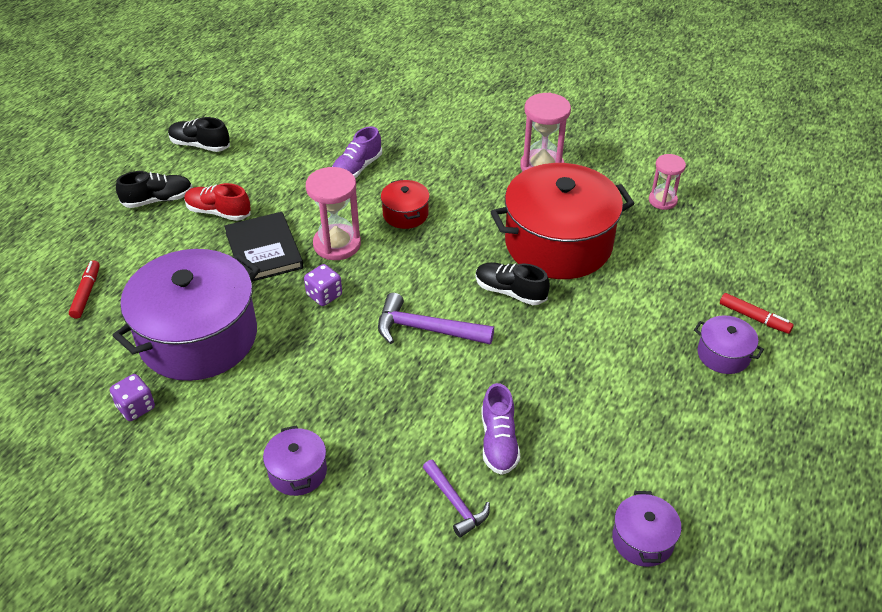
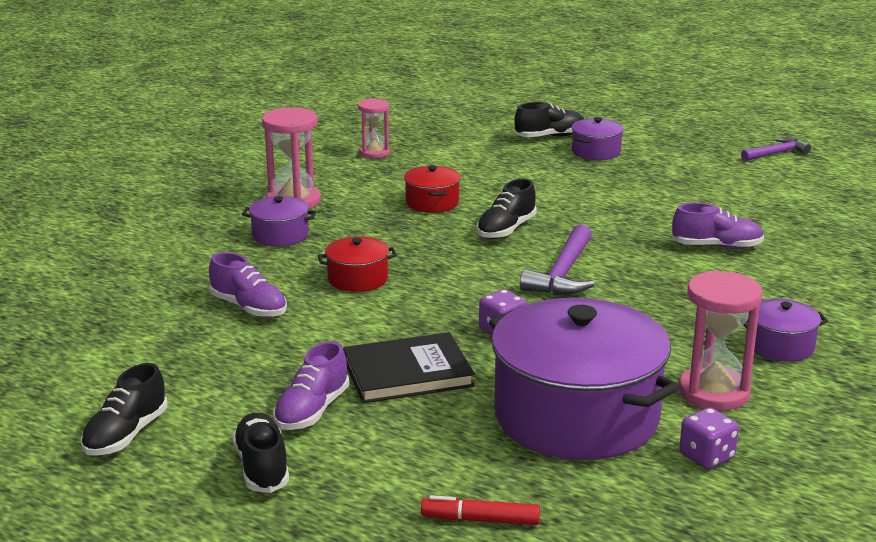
camera: 85 degrees left, 20 degrees down
red shoe [184,183,251,221] -> purple shoe [273,341,349,430]
pink hourglass [306,167,361,260] -> pink hourglass moved to [679,270,763,411]
purple hammer [423,460,490,538] -> purple hammer moved to [741,137,811,161]
red pot [491,163,635,279] -> red pot [404,165,461,213], size x0.44
purple pot [612,491,681,567] -> purple pot moved to [242,196,316,247]
red marker [720,293,794,334] -> black shoe [514,102,584,137]

